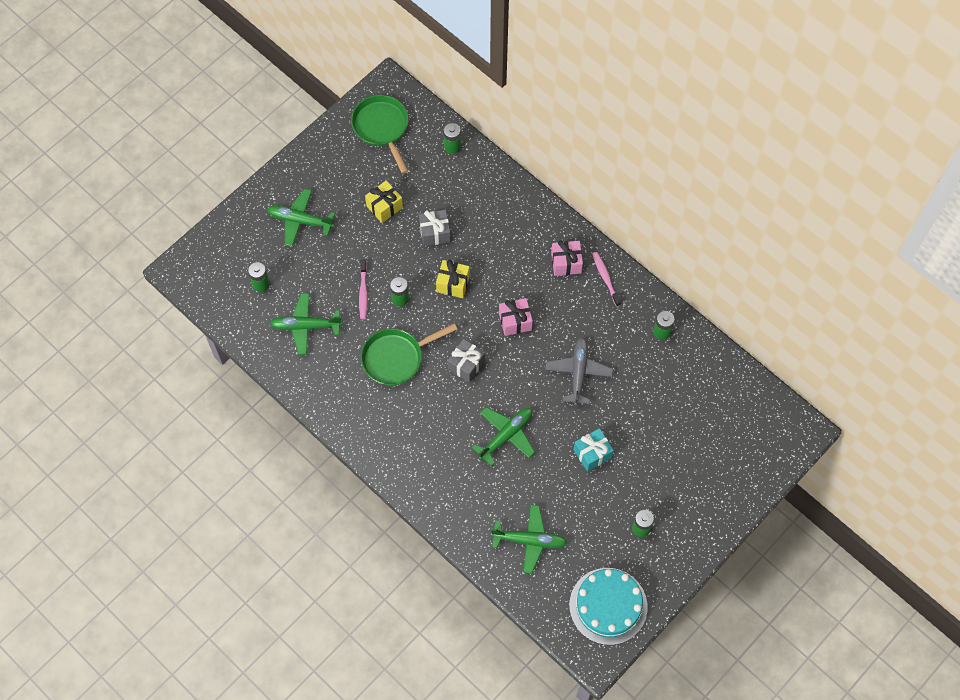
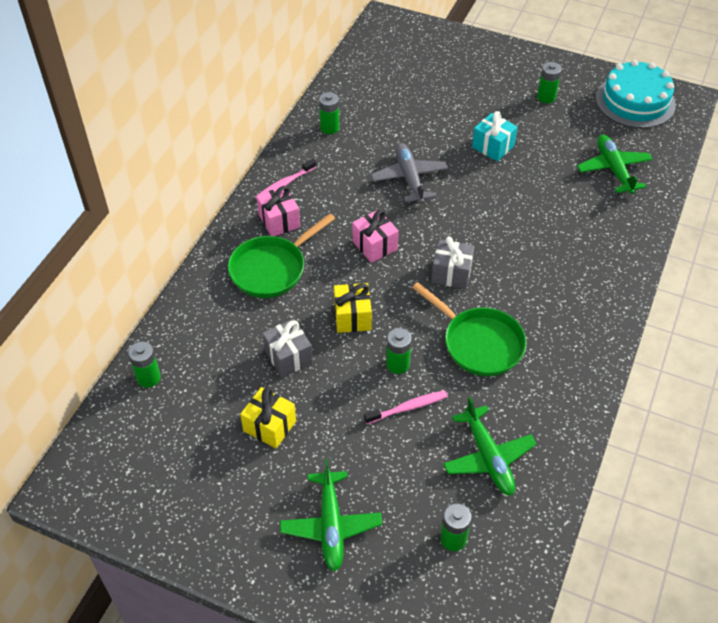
camera: 110 degrees left, 15 degrees down
green pan [351,95,408,174] -> green pan moved to [228,214,335,298]
green plane [472,407,535,466] -> none
grey plane [545,337,613,406] -> grey plane turned 90 degrees clockwise [371,143,448,204]

